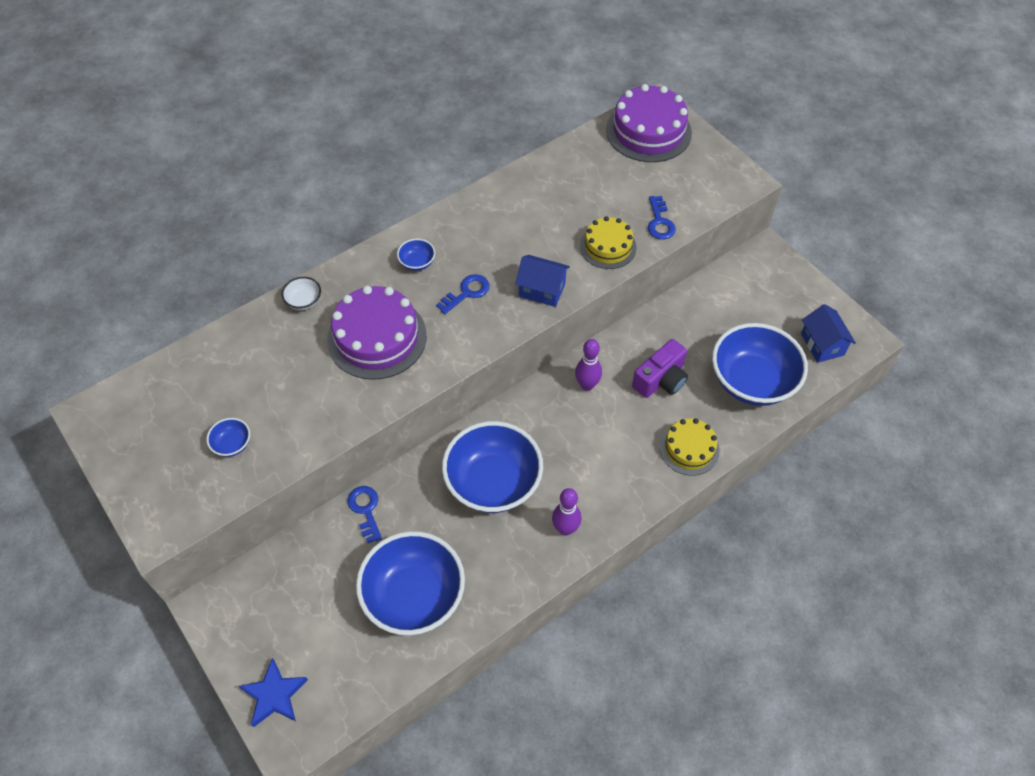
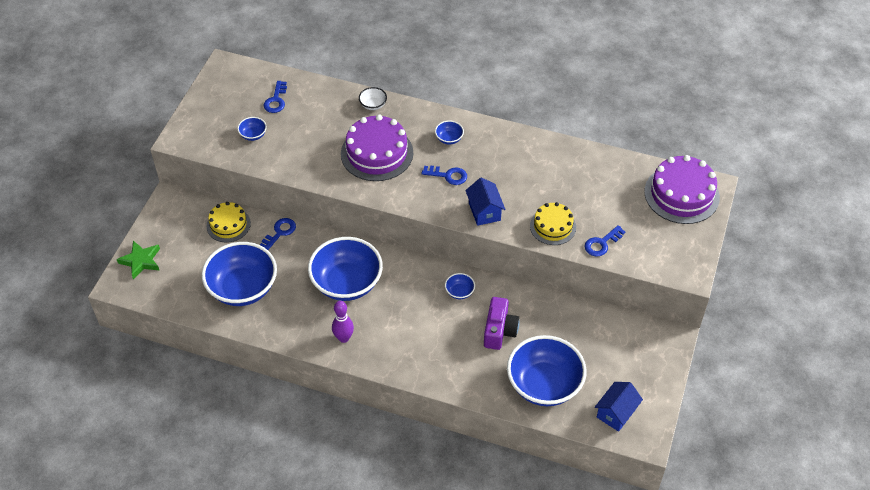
camera: 55 degrees right, 5 degrees down
blue star [239,658,308,727] -> green star [116,241,160,280]
purple bowling pin [575,339,602,391] -> blue bowl [445,273,475,299]
purple camera [632,339,688,398] -> purple camera turned 90 degrees counterclockwise [484,297,519,350]
yellow cake [660,418,720,476] -> yellow cake moved to [206,202,251,242]
none -> blue key [263,81,287,113]

